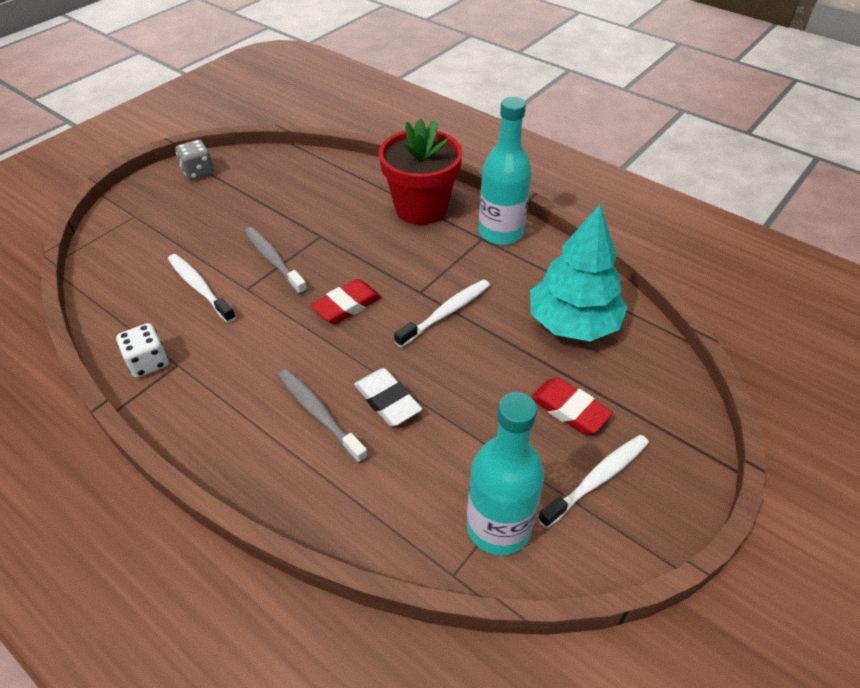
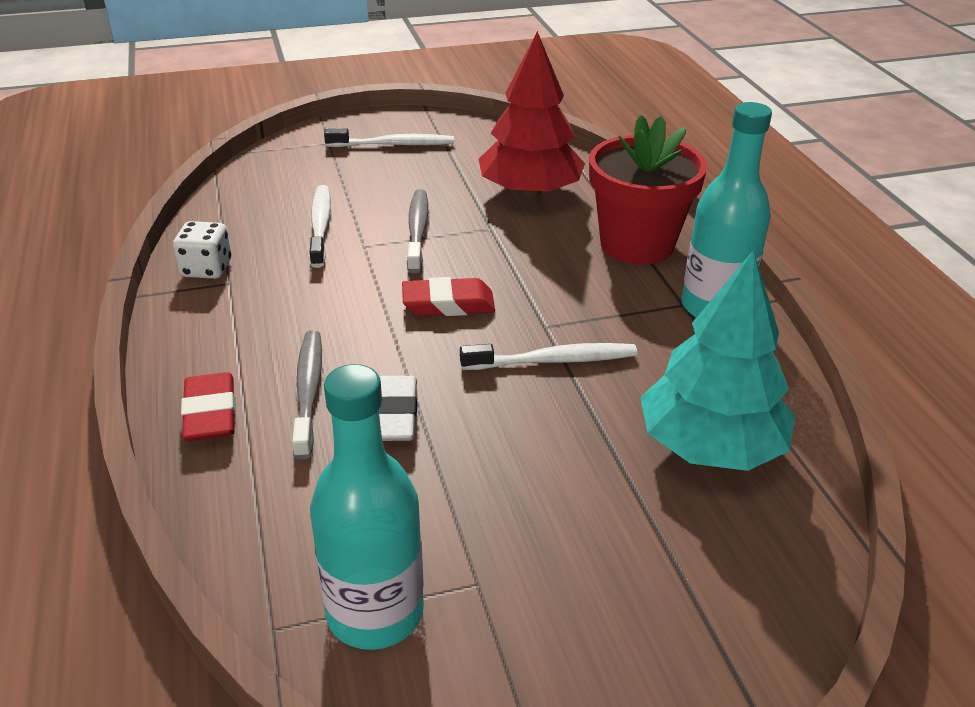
camera: 35 degrees right, 10 degrees down
grey dice [176,140,214,180] -> none
red eraser [531,378,613,434] -> red eraser moved to [181,372,236,441]
white toothbrush [538,435,649,528] -> white toothbrush moved to [324,129,454,147]
none -> red tree [479,31,585,198]

